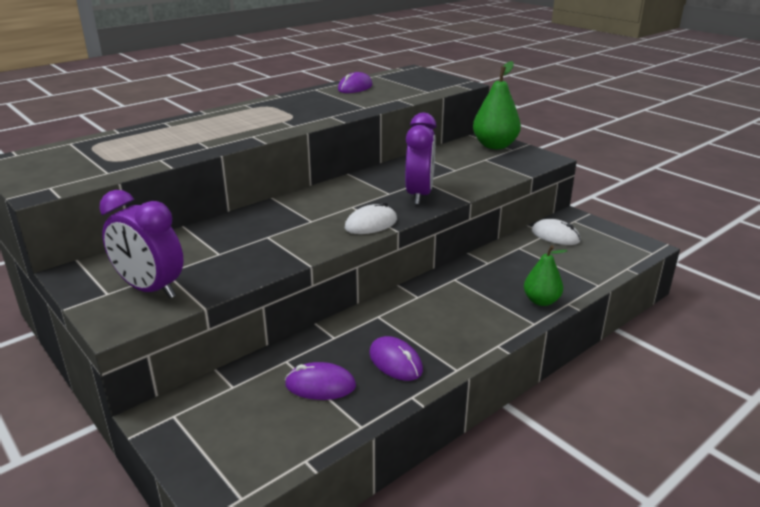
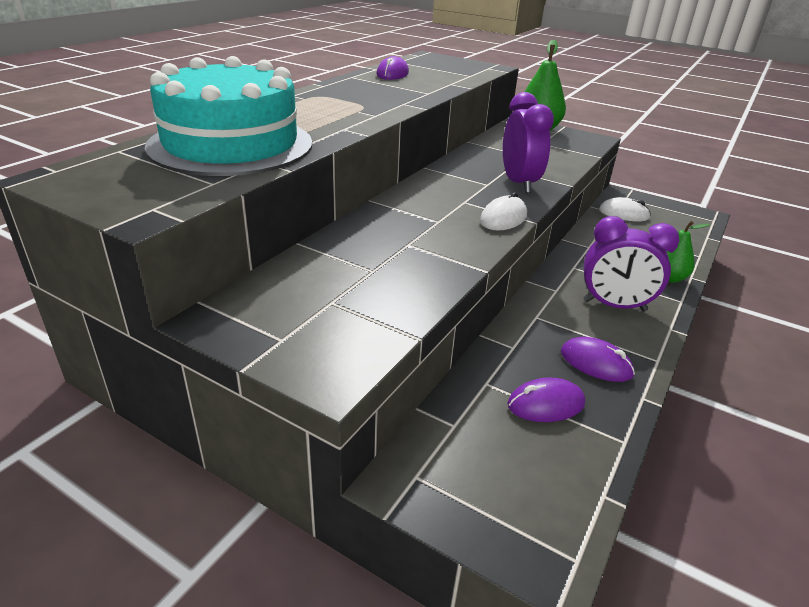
camera: 20 degrees left, 5 degrees up
purple clock [99,190,184,298] -> purple clock moved to [583,216,680,311]
none -> turquoise cake [145,56,312,176]

